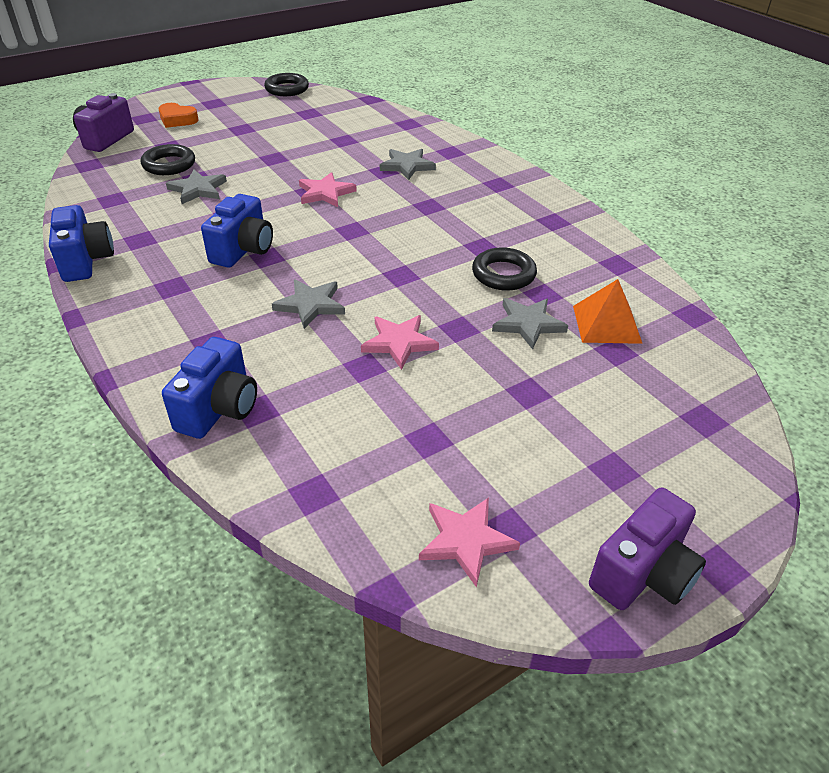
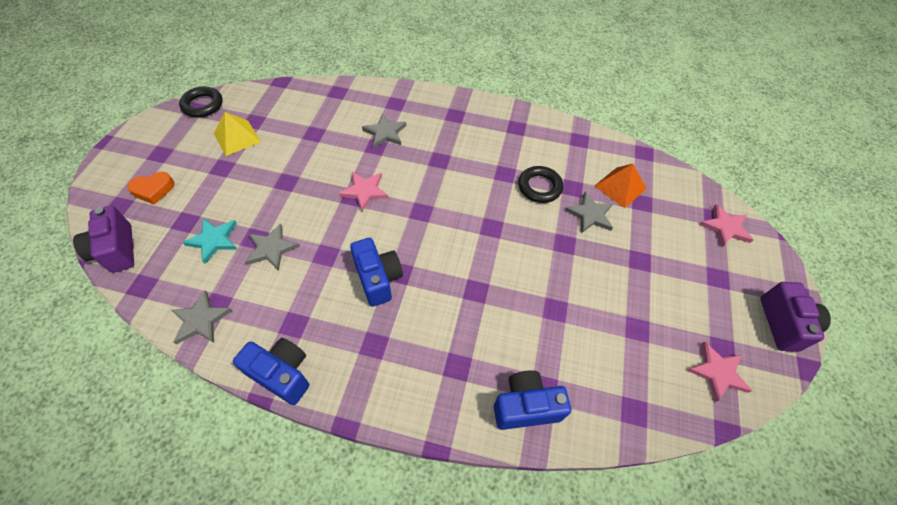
camera: 45 degrees left, 15 degrees up
black ring [141,144,195,175] -> turquoise star [182,218,237,264]
blue camera [162,337,257,439] -> blue camera turned 75 degrees counterclockwise [494,370,571,430]
grey star [272,279,345,329] -> grey star moved to [171,291,232,345]
pink star [361,315,439,370] -> pink star moved to [700,204,753,247]
none -> yellow pyramid [214,112,261,156]

